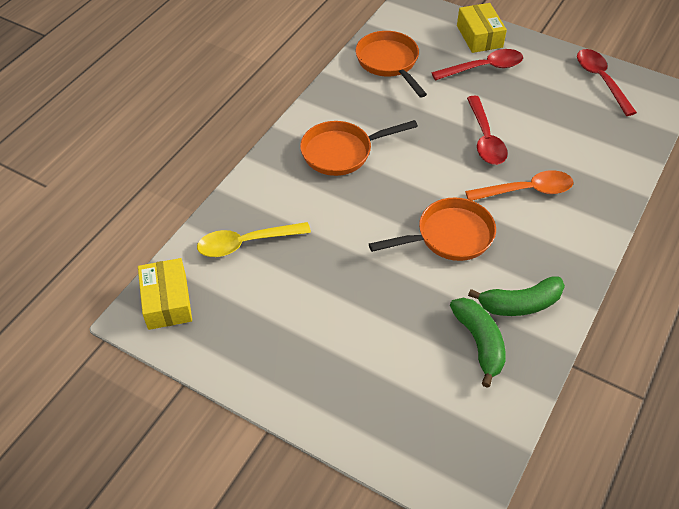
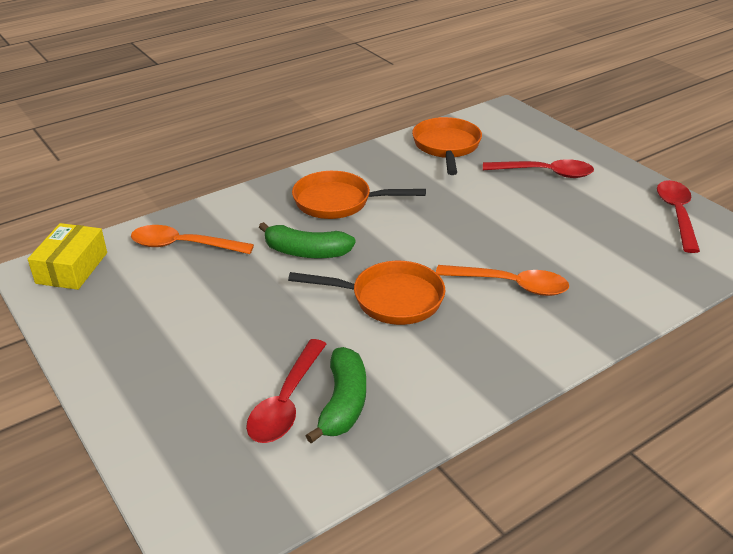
camera: 25 degrees right, 15 degrees down
yellow spoon [197,222,311,257] -> orange spoon [131,225,254,254]
yellow box [457,3,507,53] -> none
red spoon [467,96,508,165] -> red spoon moved to [246,339,326,443]
green banana [468,276,565,316] -> green banana moved to [259,222,356,258]

